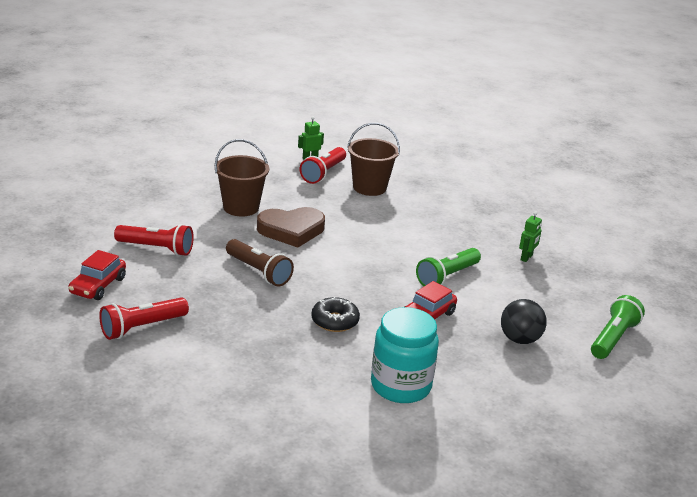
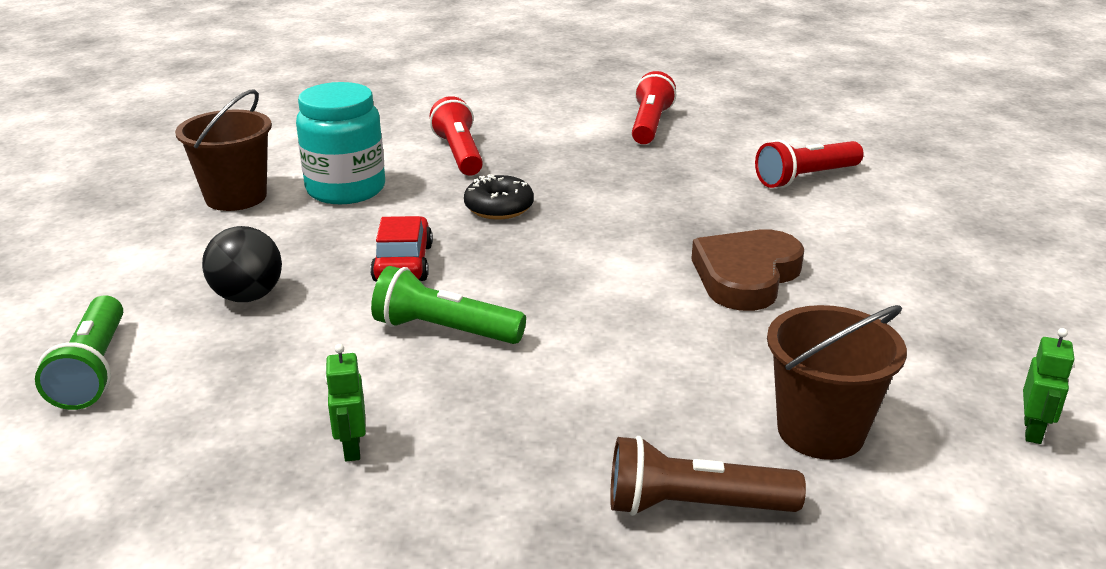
camera: 140 degrees right, 0 degrees up
red car [68,250,126,300] -> none
brown bucket [215,139,269,217] -> brown bucket moved to [175,89,272,211]
brown flashlight [226,239,294,286] -> brown flashlight moved to [610,436,806,516]
red flashlight [300,147,346,184] -> red flashlight moved to [430,96,483,176]
green flashlight [416,248,481,286] -> green flashlight turned 75 degrees counterclockwise [371,266,526,344]

